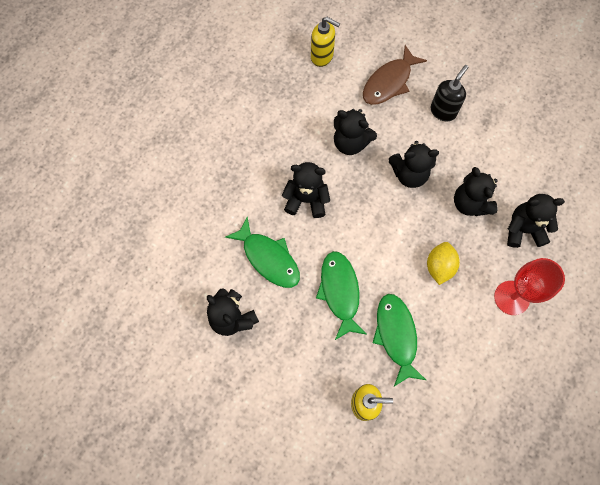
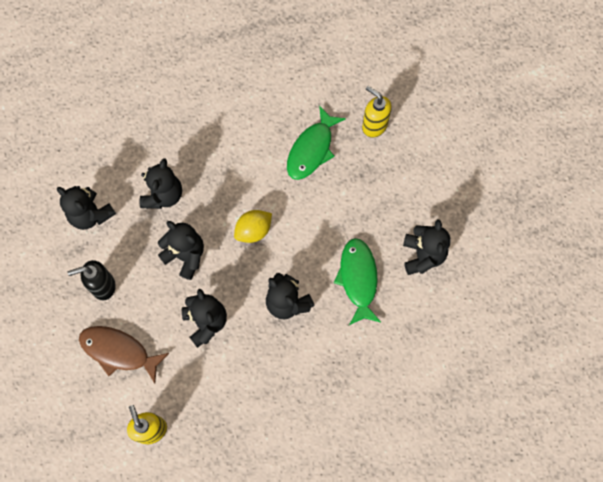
camera: 140 degrees left, 0 degrees up
green fish [316,251,367,340] -> none
brown fish [363,45,427,105] -> brown fish turned 150 degrees counterclockwise [79,326,169,383]
yellow lemon [427,242,460,285] -> yellow lemon moved to [234,210,272,243]
red goblet [494,258,565,315] -> none
black teddy bear [507,194,565,248] -> black teddy bear moved to [57,186,116,230]

